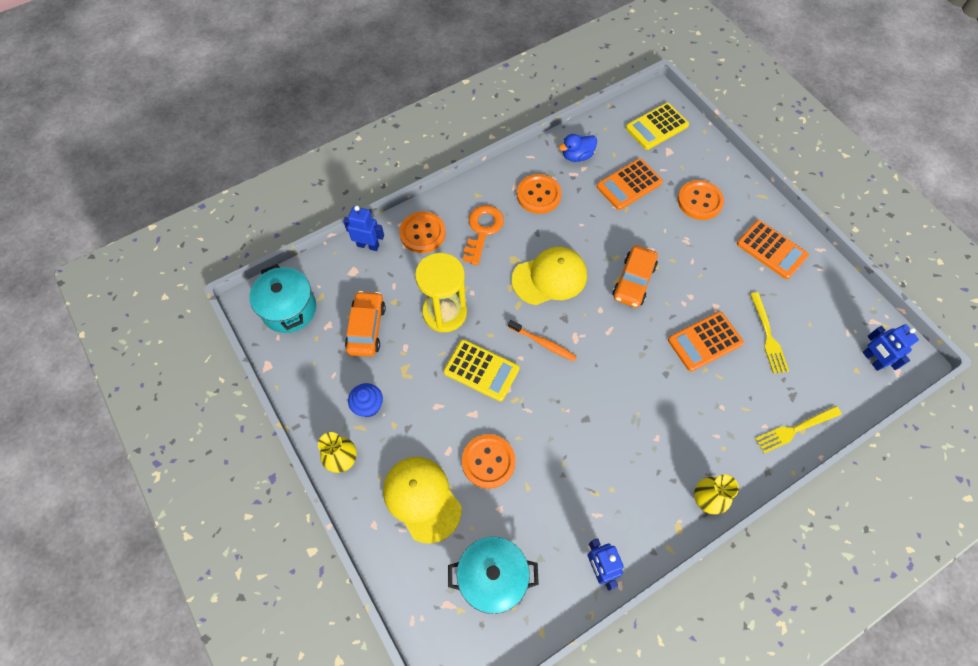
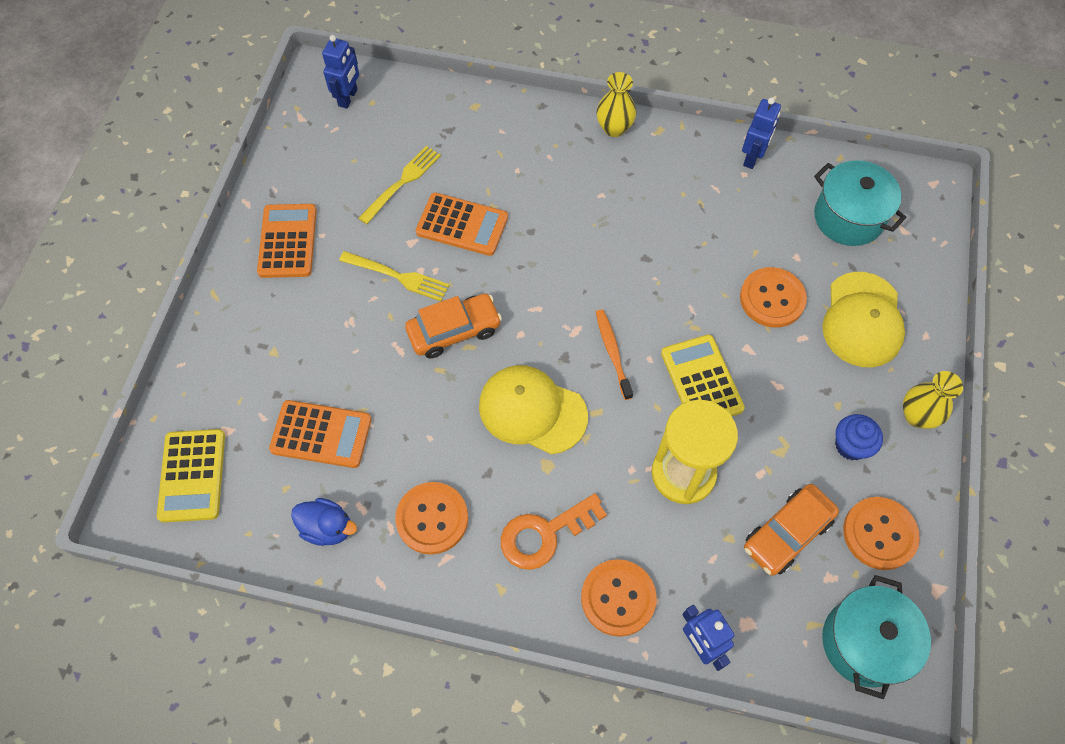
camera: 135 degrees left, 0 degrees up
yellow calculator [626,103,689,150] -> yellow calculator turned 75 degrees clockwise [157,429,225,523]
orange button [678,180,724,220] -> orange button moved to [843,497,920,570]
yellow fork [755,406,842,453] -> yellow fork moved to [339,251,449,301]

